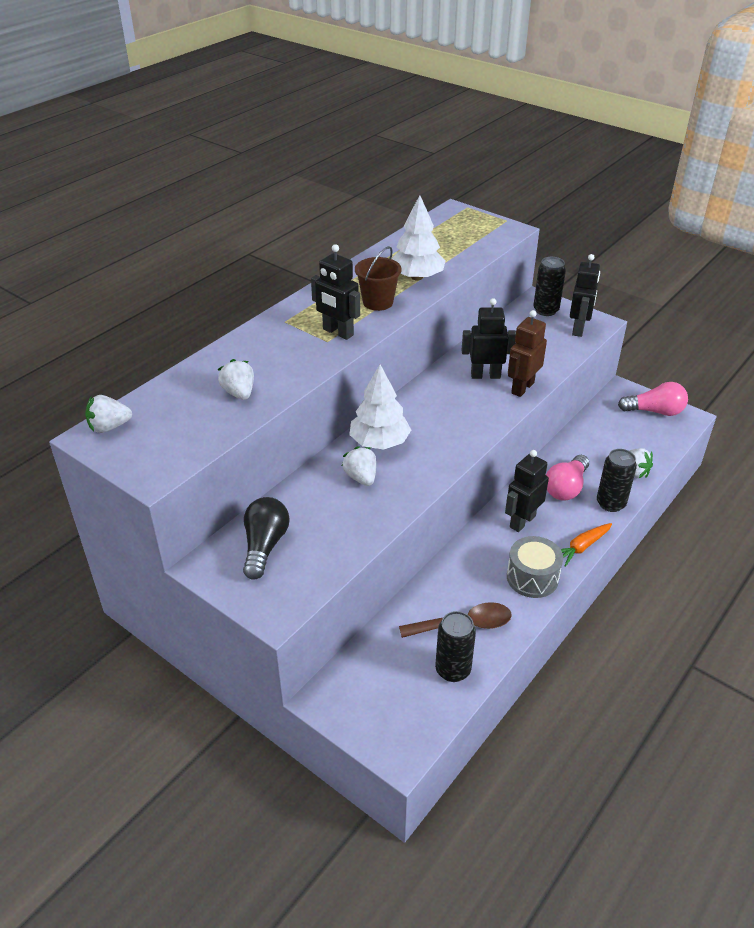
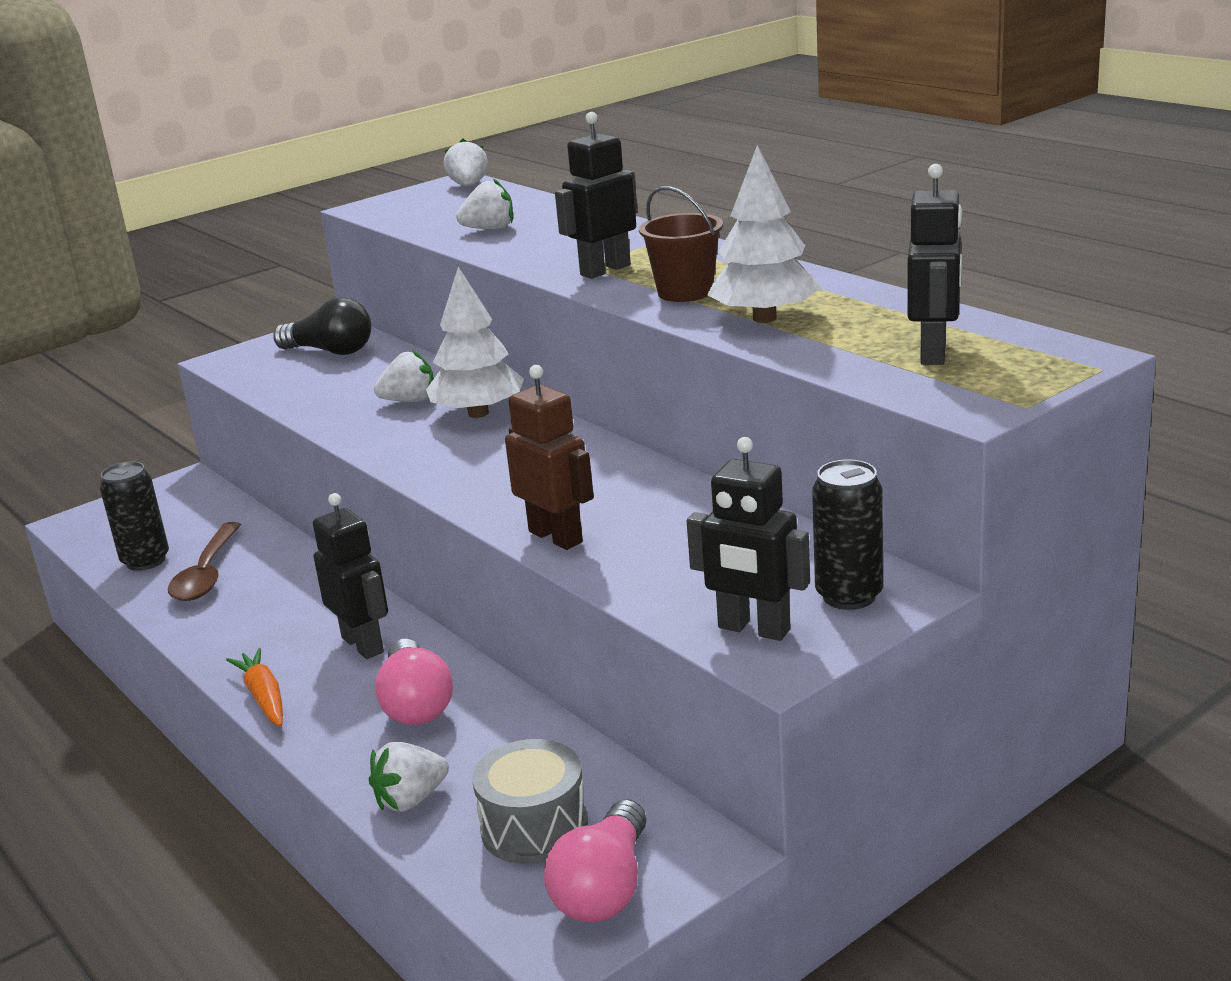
camera: 105 degrees right, 15 degrees down
black robot [462,298,516,379] -> black robot moved to [907,164,962,365]
grey drum [507,536,563,598] -> grey drum moved to [472,739,588,864]
pink light bulb [546,455,589,501] -> pink light bulb turned 150 degrees counterclockwise [375,639,453,725]
black can [597,449,637,512] -> none

